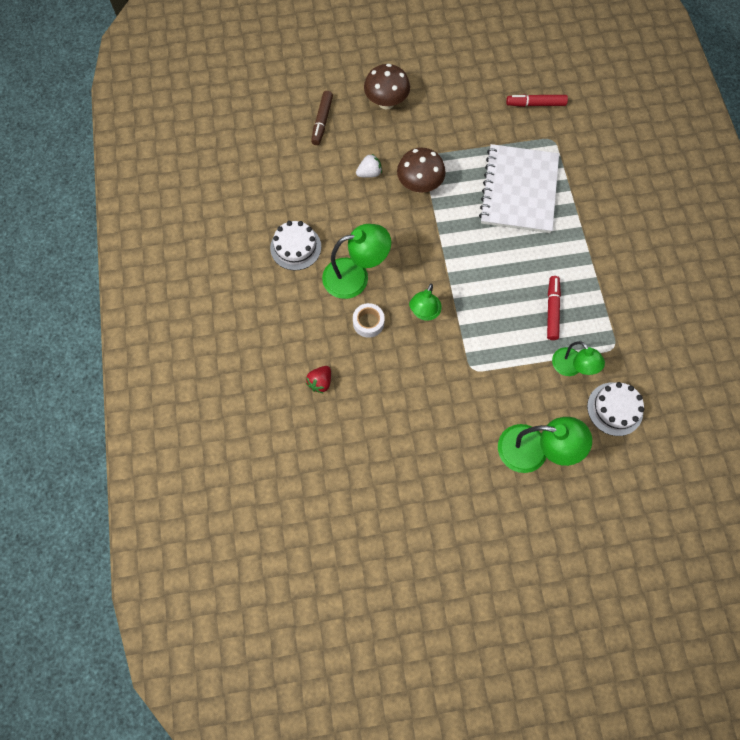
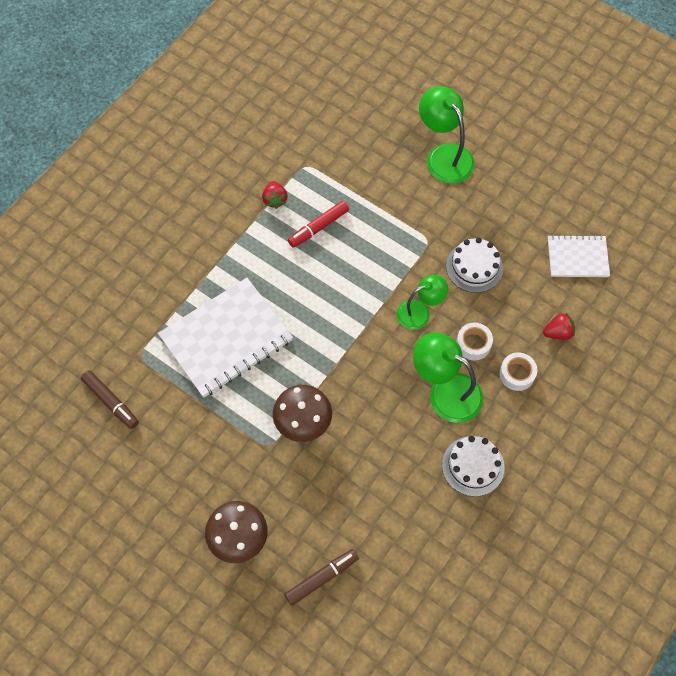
camera: 135 degrees left, 5 degrees down
white strawberry [356,154,382,178] -> none
red marker [506,94,568,107] -> brown marker [81,370,139,429]
green lamp [552,341,605,376] -> none
white cake [587,382,644,436] -> white cake moved to [446,238,503,293]
none -> red strawberry [262,181,288,209]
none -> white tape [499,353,537,391]
none -> white notebook [548,235,610,277]

